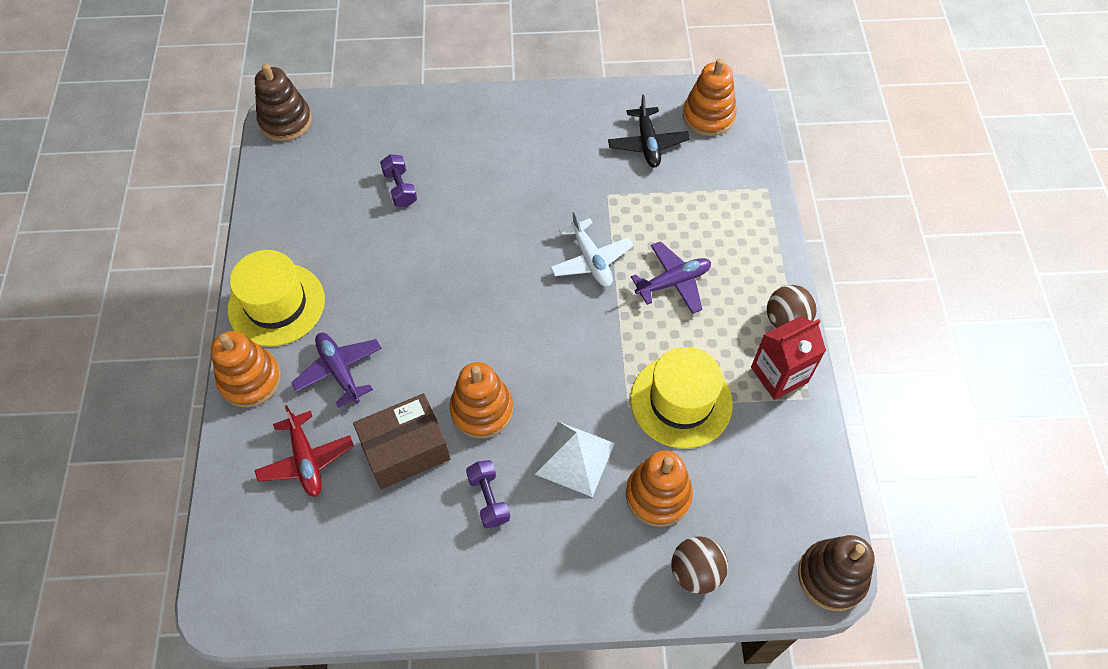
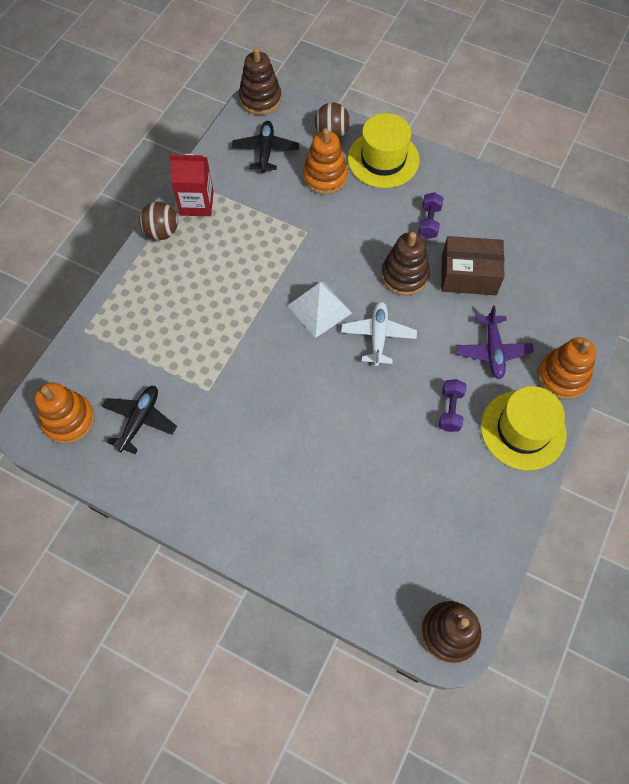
camera: 150 degrees left, 5 degrees up
red plane [255,405,354,497] -> none
purple dumbbell [380,154,417,207] -> purple dumbbell moved to [439,379,467,432]
orange stacking toy [450,362,513,439] -> brown stacking toy [381,232,430,296]
white pyramid [535,422,615,497] -> white pyramid moved to [287,282,352,338]
white plane [550,210,634,287] -> white plane moved to [341,302,417,366]
purple plane [631,241,711,314] -> none
yellow hat [631,347,733,448] -> yellow hat moved to [348,113,420,188]
none -> black plane [232,121,299,173]

